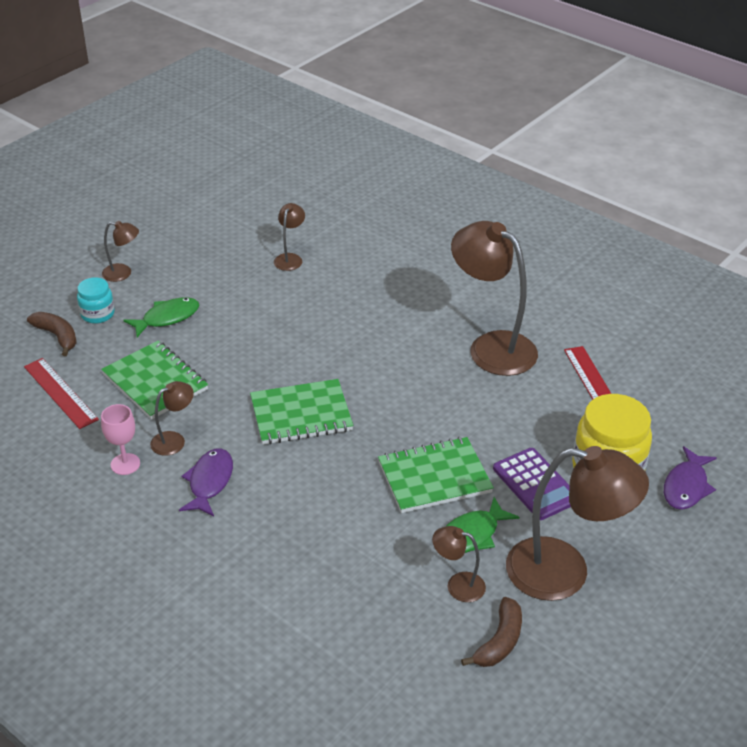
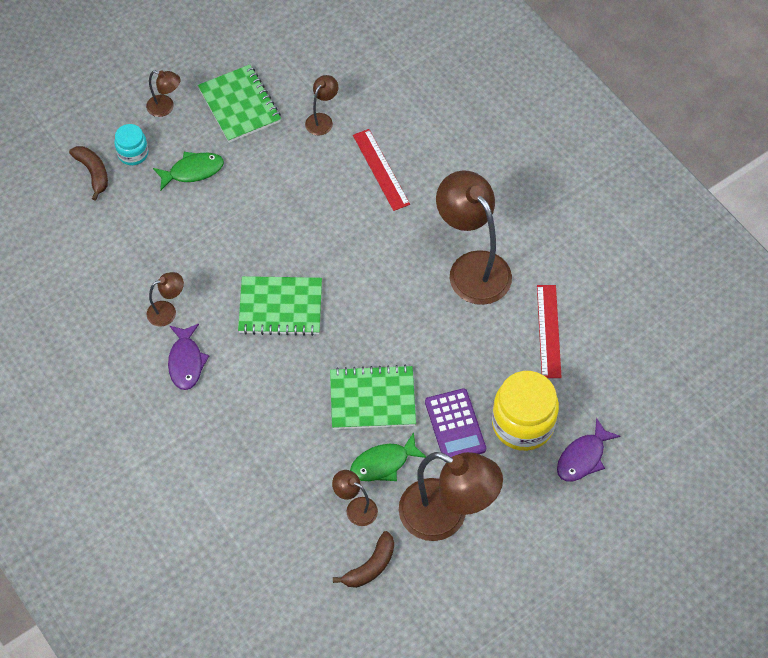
camera: 15 degrees right, 20 degrees up
red ruler [24,358,99,429] -> red ruler moved to [353,129,410,211]
green notebook [101,341,208,420] -> green notebook moved to [198,64,281,143]
pink goblet [101,404,140,475] -> none
purple fish [179,448,233,516] -> purple fish turned 150 degrees clockwise [168,324,209,390]

